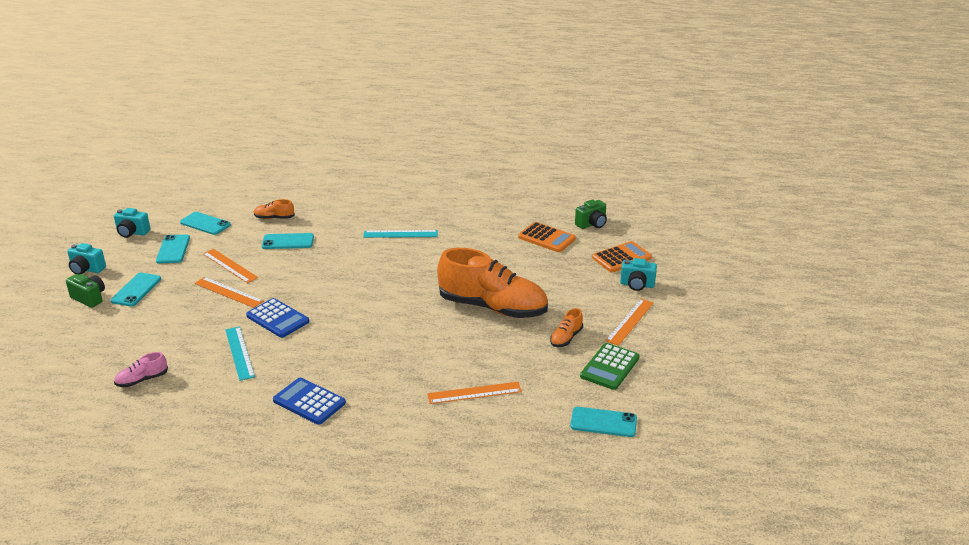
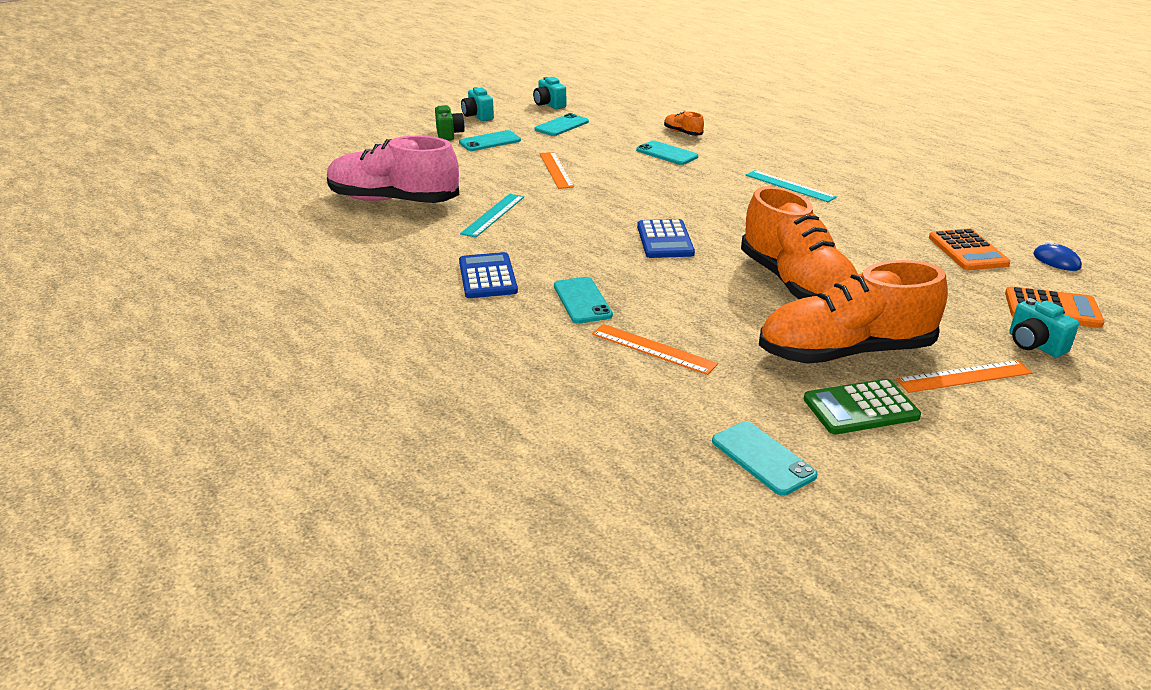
camera: 45 degrees right, 0 degrees up
pink shoe [114,352,168,387] -> pink shoe [327,136,459,203], size x2.44
turquoise phone [180,212,231,235] -> turquoise phone moved to [554,277,613,324]
orange ruler [203,249,258,283] -> none
blue calculator [246,298,309,338] -> blue calculator moved to [637,219,695,258]
orange shoe [550,308,583,347] -> orange shoe [759,260,948,364], size x2.44
green camera [575,199,607,229] -> blue mouse [1033,241,1082,271]

